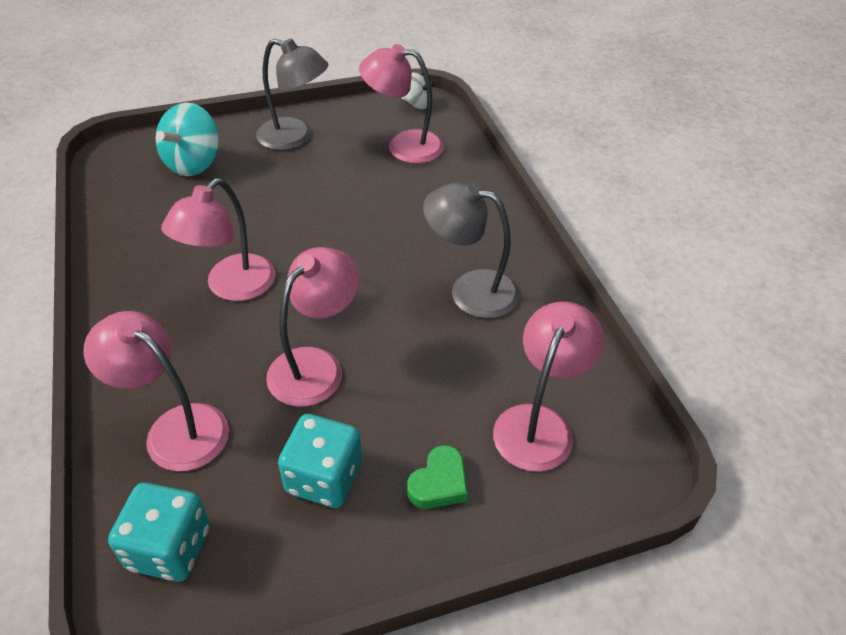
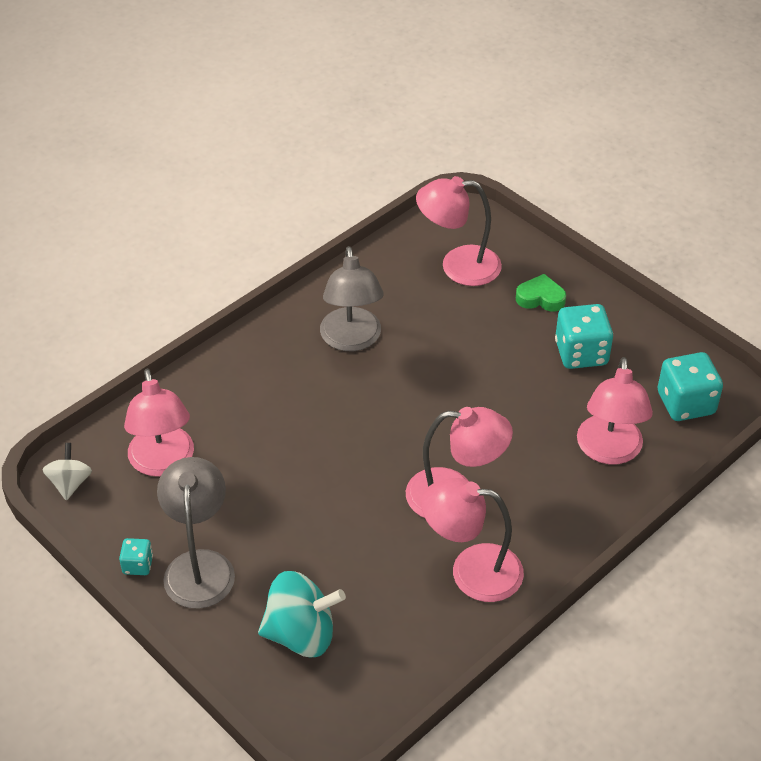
camera: 115 degrees left, 0 degrees up
pink lamp [266,247,360,407] -> pink lamp moved to [421,478,524,602]
none -> turquoise dice [119,538,153,575]

